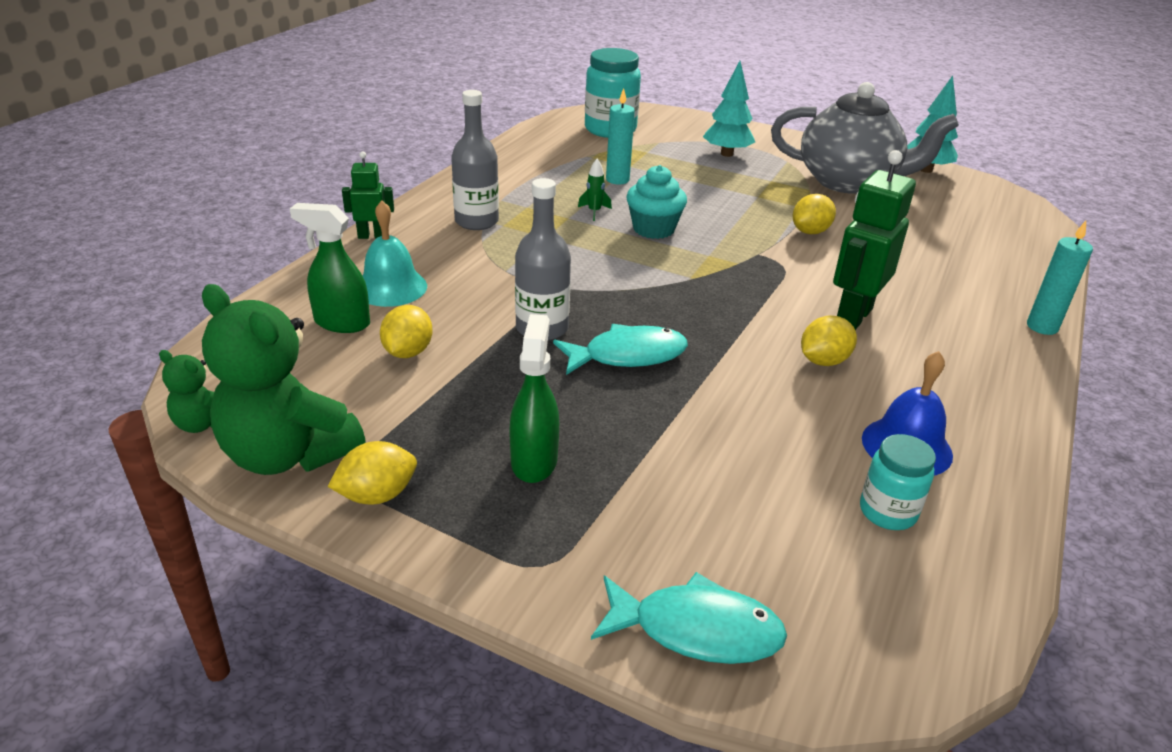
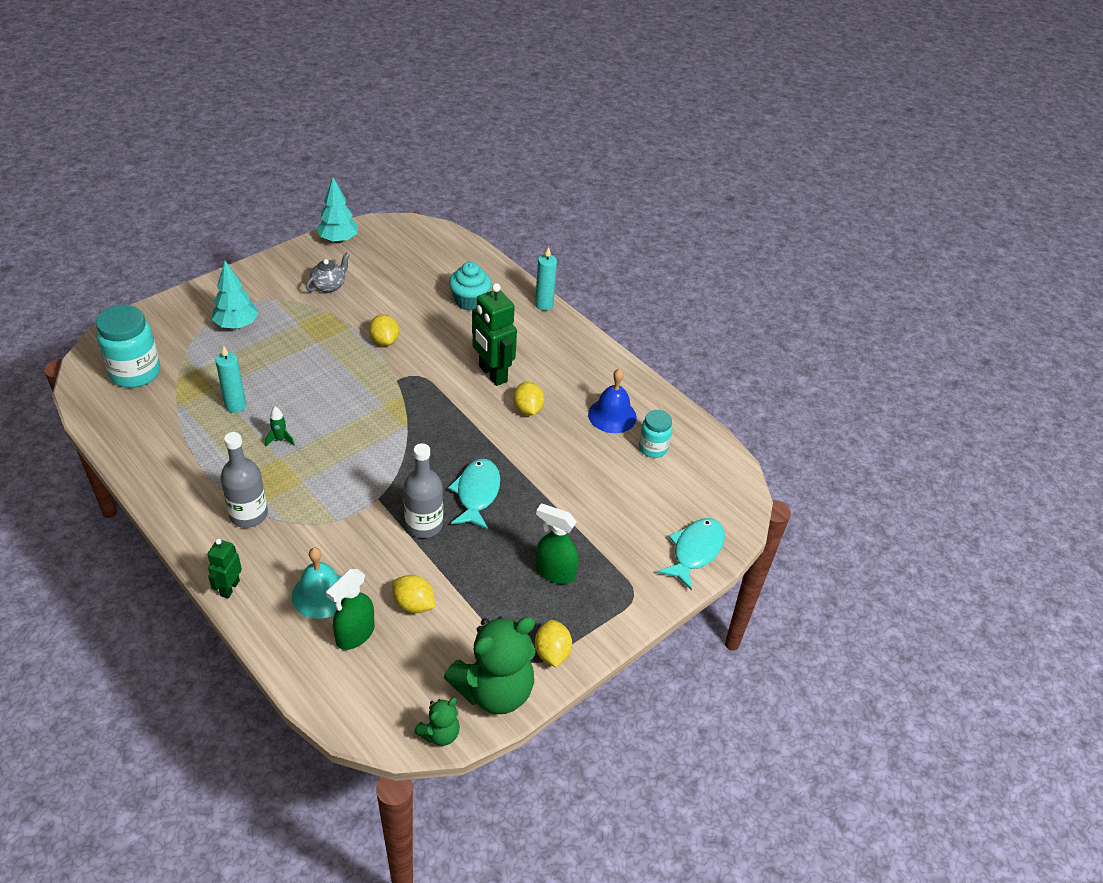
camera: 70 degrees left, 10 degrees up
turquoise cupcake [626,165,687,239] -> turquoise cupcake moved to [449,262,491,311]
grey teapot [771,82,959,194] -> grey teapot [306,252,350,293], size x0.43

